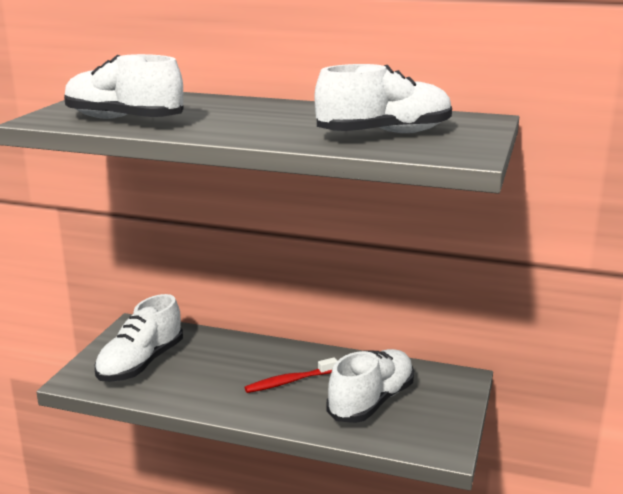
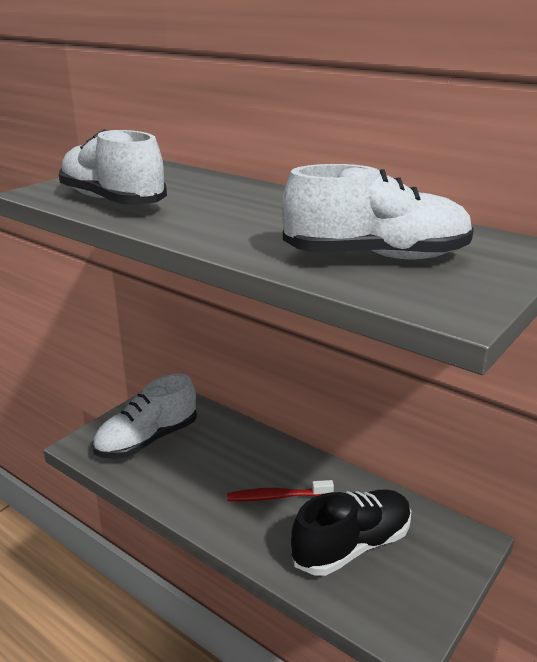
camera: 20 degrees right, 5 degrees up
white shoe [327,349,414,423] -> black shoe [291,489,411,576]

